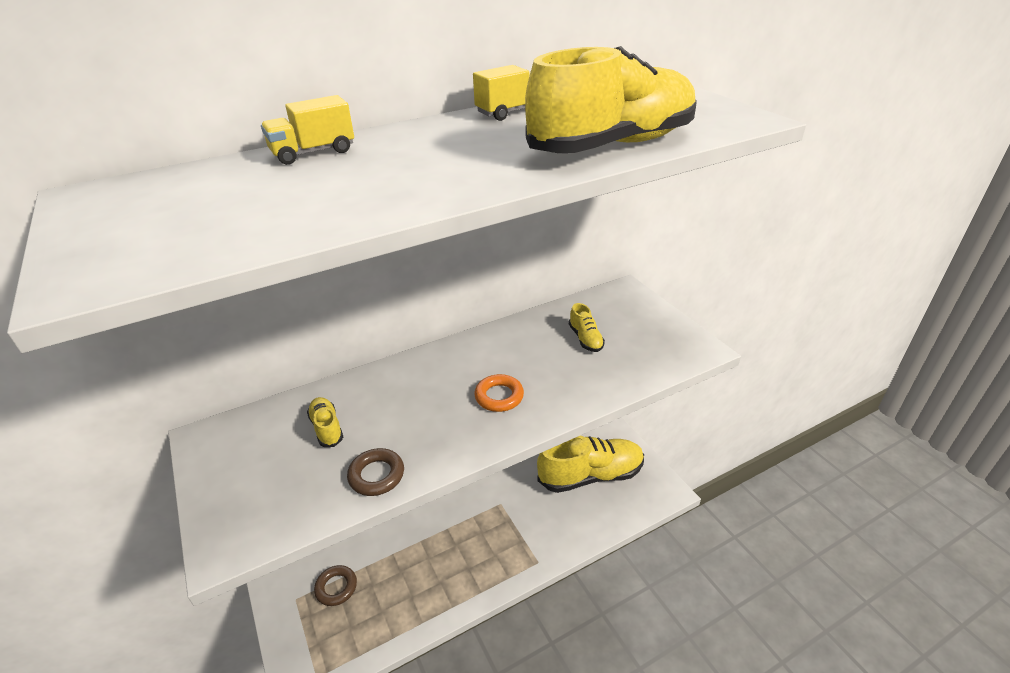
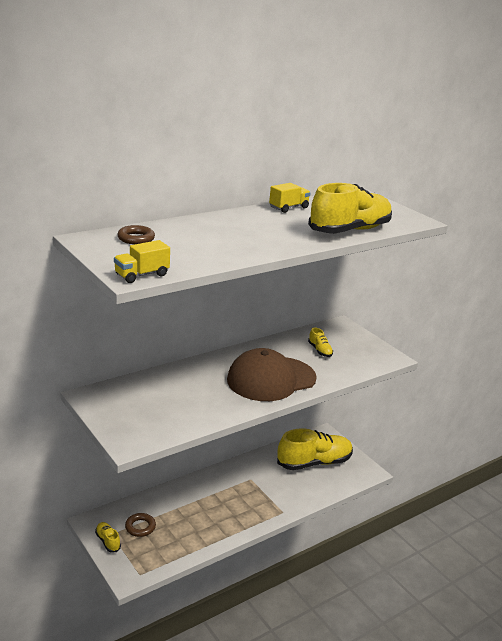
camera: 10 degrees left, 10 degrees down
yellow truck [261,95,354,165] -> yellow truck moved to [114,240,170,283]
yellow shoe [307,397,343,447] -> yellow shoe moved to [95,522,121,552]
brown ring [347,448,404,496] -> brown ring moved to [117,225,155,245]
orange ring [475,374,524,412] -> brown cap [227,348,317,401]

